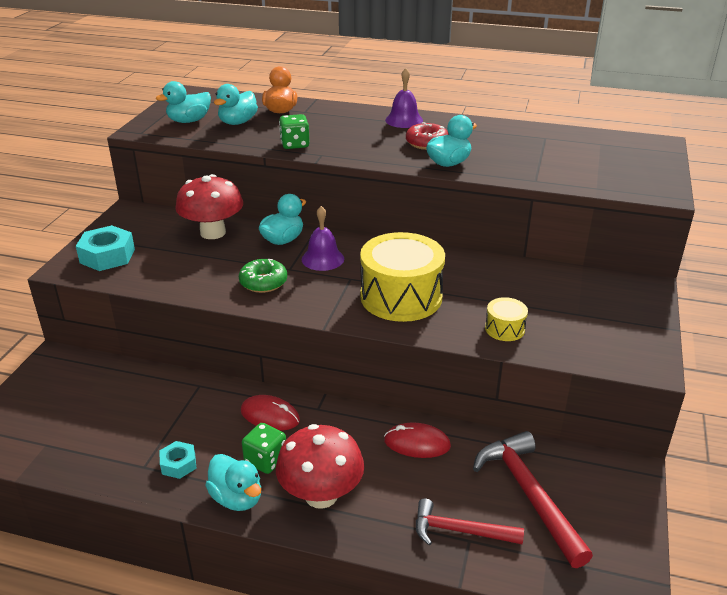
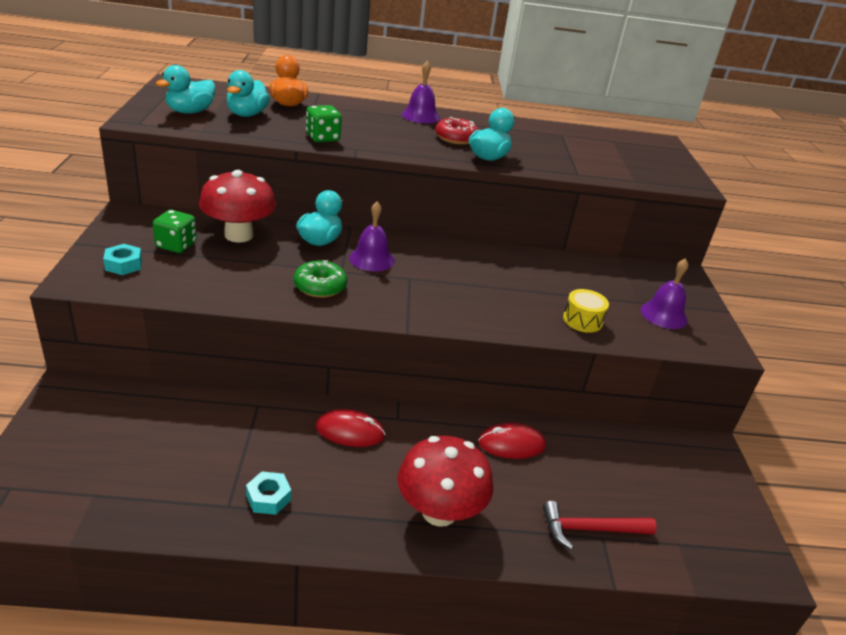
camera: 20 degrees left, 0 degrees up
turquoise nut [76,225,135,271] -> turquoise nut [103,244,142,275], size x0.59
turquoise duck [205,454,261,511] -> none
green dice [242,423,286,474] -> green dice moved to [153,210,197,253]
yellow drum [360,232,445,322] -> none
red hammer [473,431,593,568] -> none
none -> purple bell [640,258,688,329]

